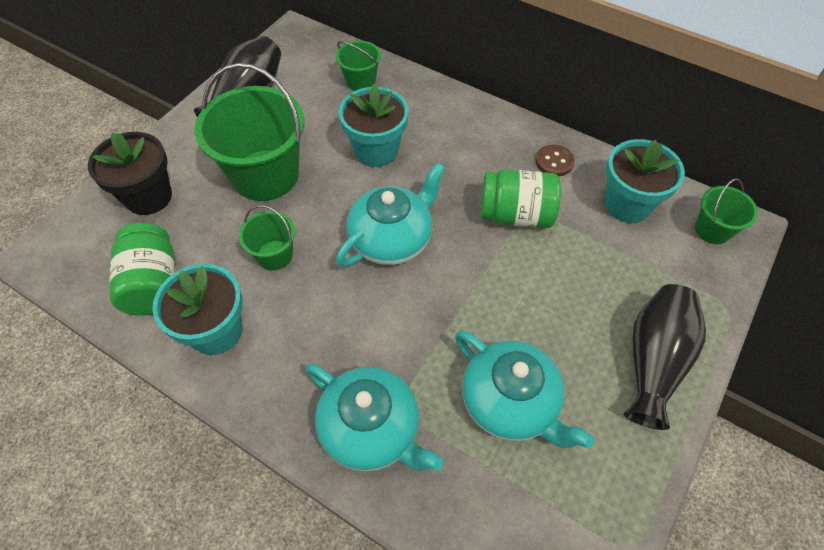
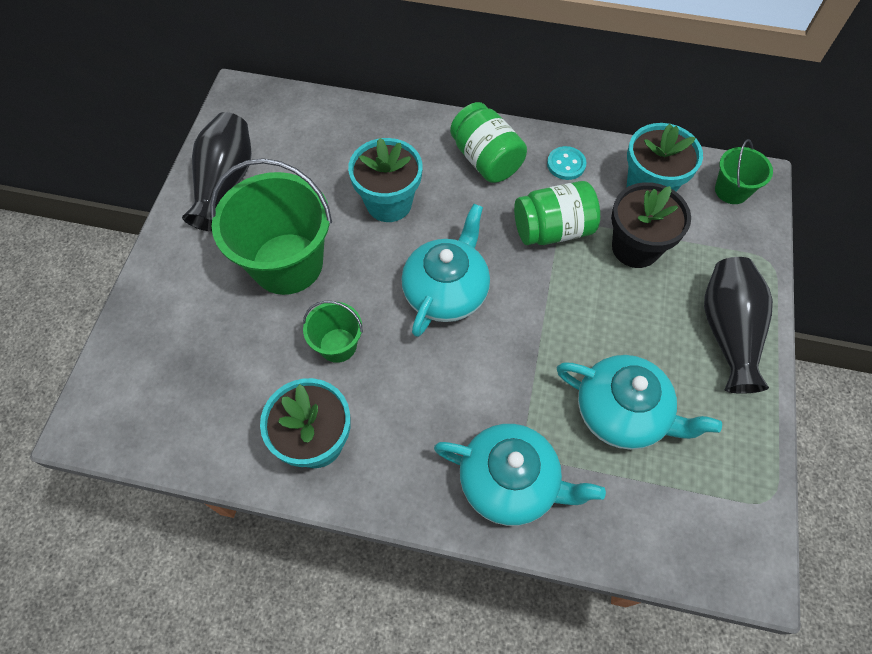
camera: 20 degrees left, 5 degrees up
black flower pot [88,132,172,215] -> black flower pot moved to [611,182,691,268]
green jar [109,223,175,316] -> green jar moved to [450,102,527,183]
green bucket [336,41,381,91] -> none
brown button [536,145,575,176] -> turquoise button [547,146,587,180]

